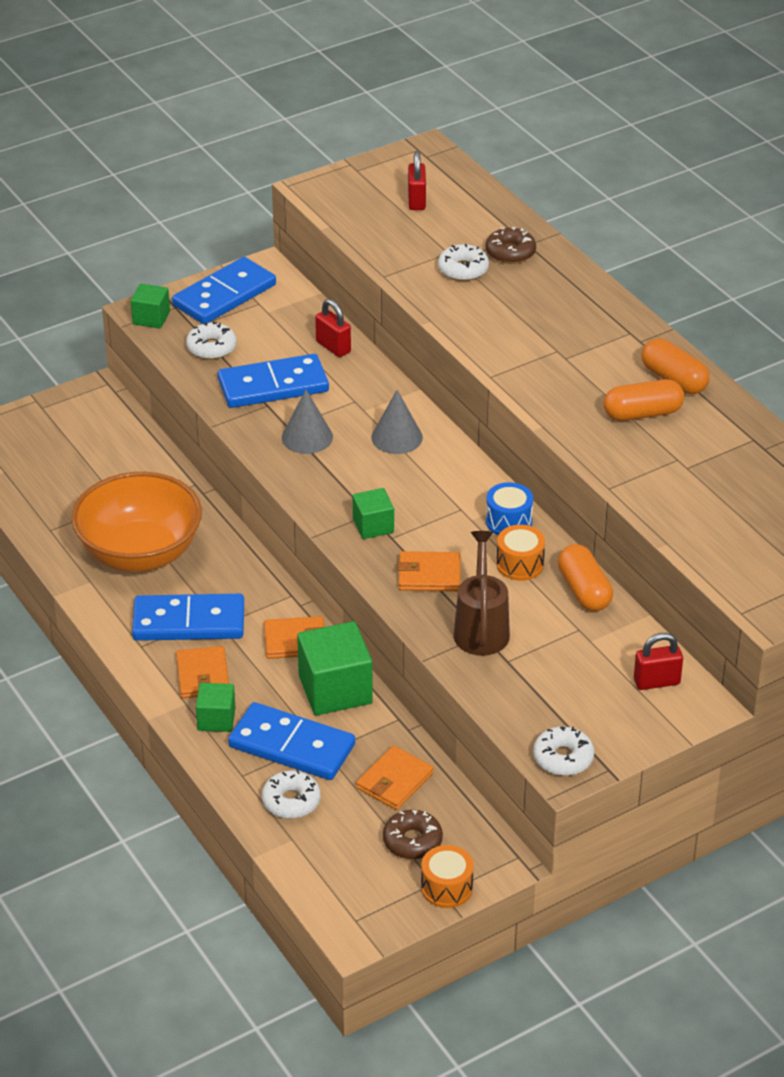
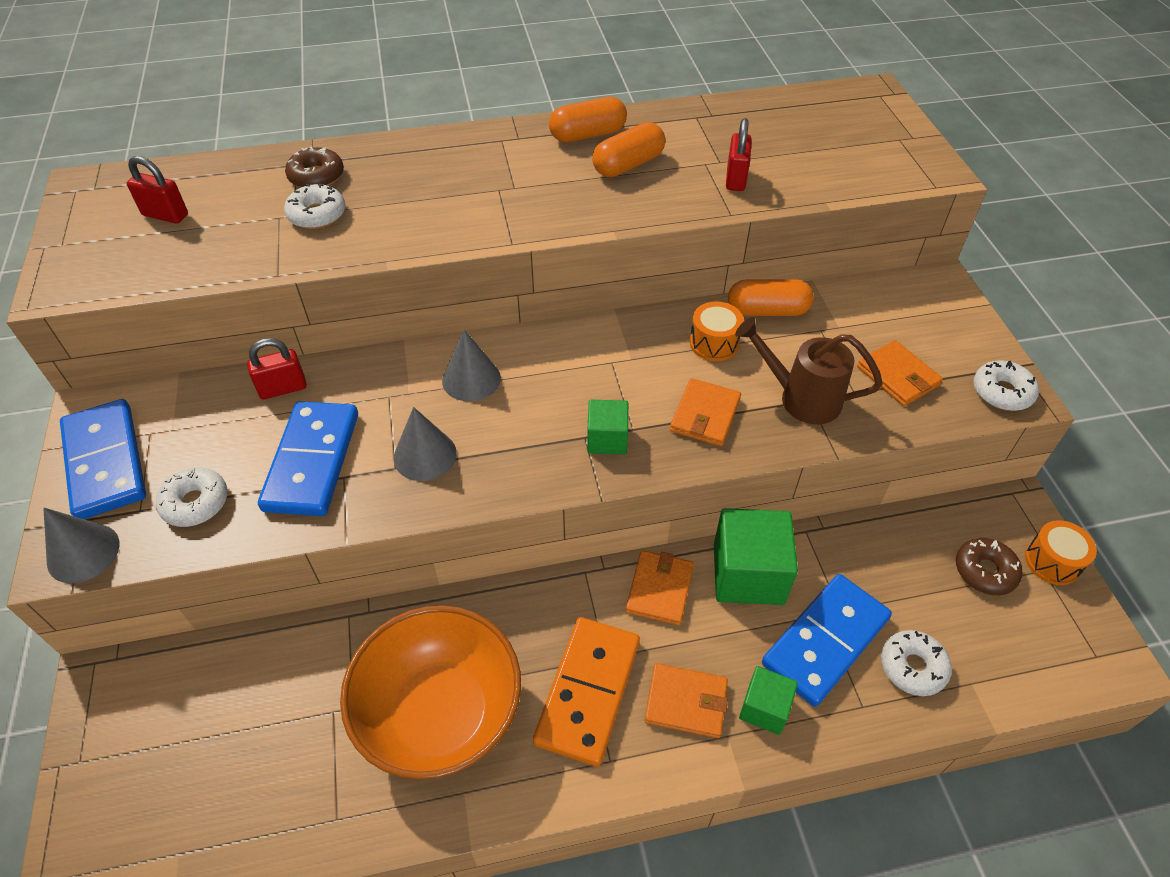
camera: 70 degrees left, 10 degrees up
green cube [131,284,170,328] -> grey cone [43,508,119,583]
blue domino [132,594,244,641] -> orange domino [533,617,640,767]
orange wallet [356,746,434,810] -> orange wallet moved to [857,340,943,406]
blue drum [486,482,533,535] -> none
orange capsule [604,379,684,421] -> orange capsule turned 45 degrees clockwise [592,122,665,177]
red padlock [634,633,683,690] -> red padlock moved to [726,118,752,191]

